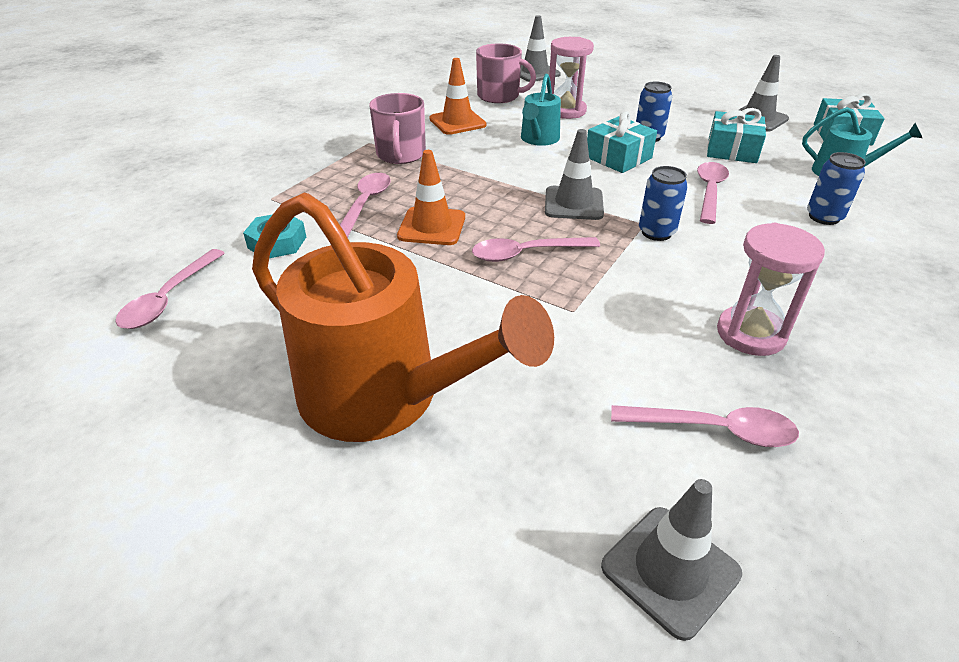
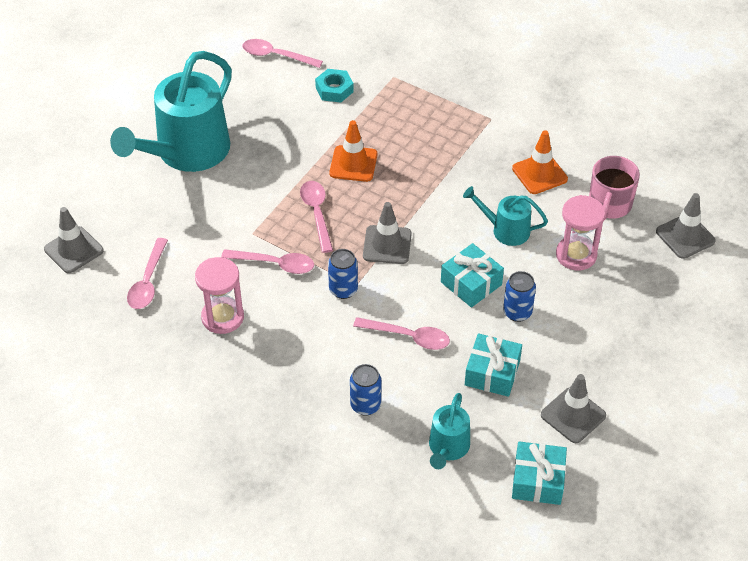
camera: 90 degrees right, 10 degrees up
orange watering can [252,192,554,442] -> turquoise watering can [110,51,232,172]
pink spoon [340,173,391,238] -> pink spoon moved to [221,249,314,274]
pink mug [369,93,426,164] -> none

